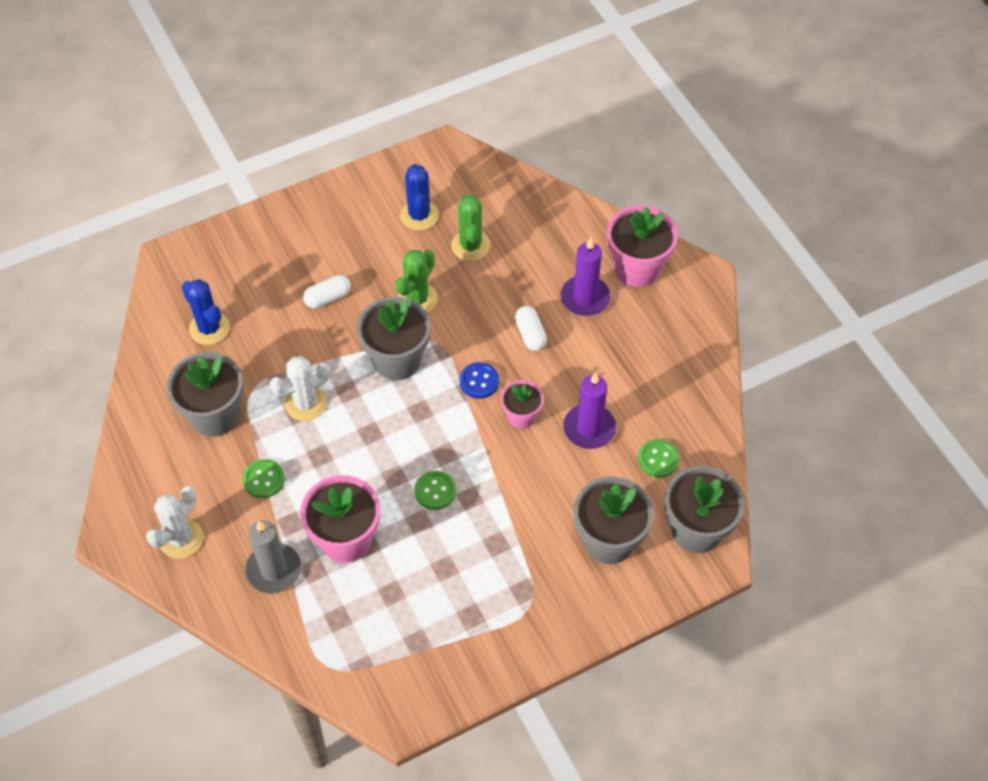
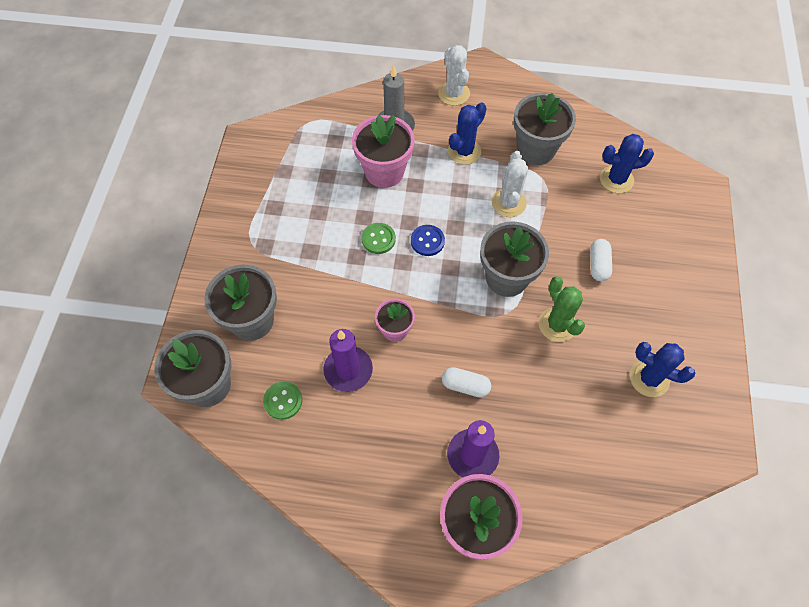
camera: 125 degrees right, 5 degrees up
green button [243,459,285,498] -> blue cactus [448,102,487,165]
green cactus [451,194,490,261] -> none
blue button [460,362,499,399] -> blue button moved to [411,225,445,256]

